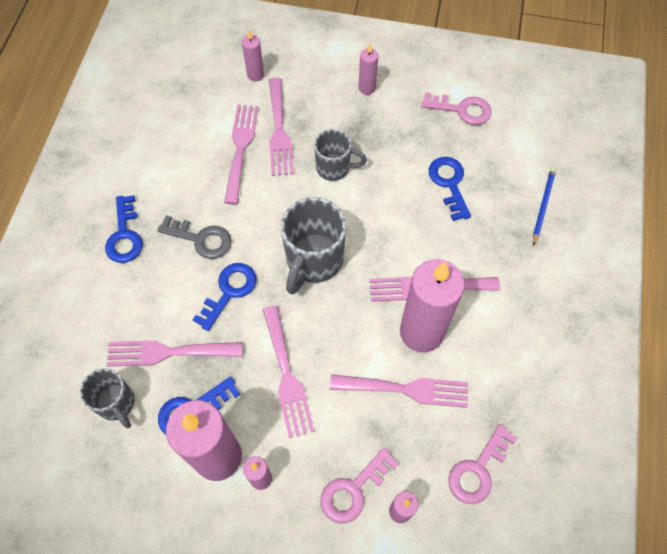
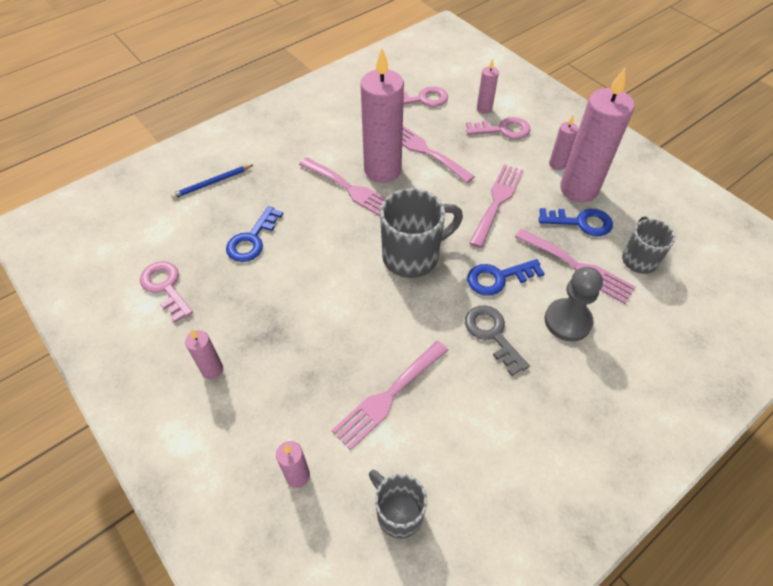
camera: 140 degrees left, 10 degrees down
blue key [105,195,143,263] -> none
pink fork [269,78,294,176] -> none
grey mug [314,129,367,181] -> grey mug moved to [369,470,427,539]
none -> grey pawn [545,267,603,342]

